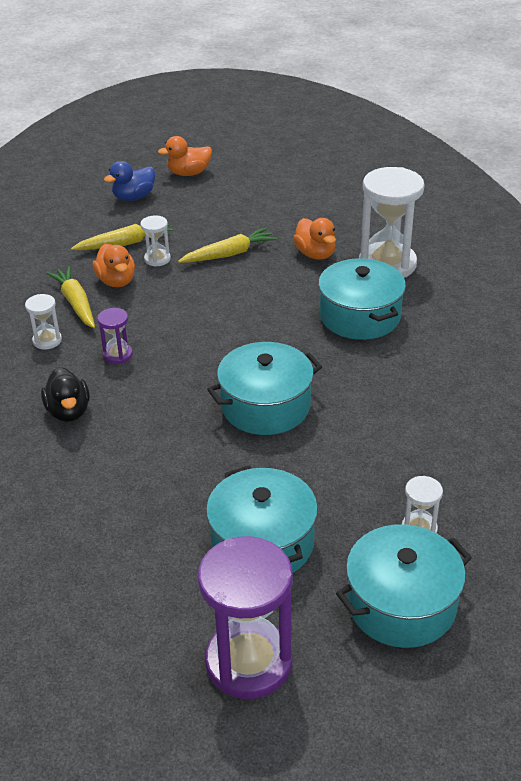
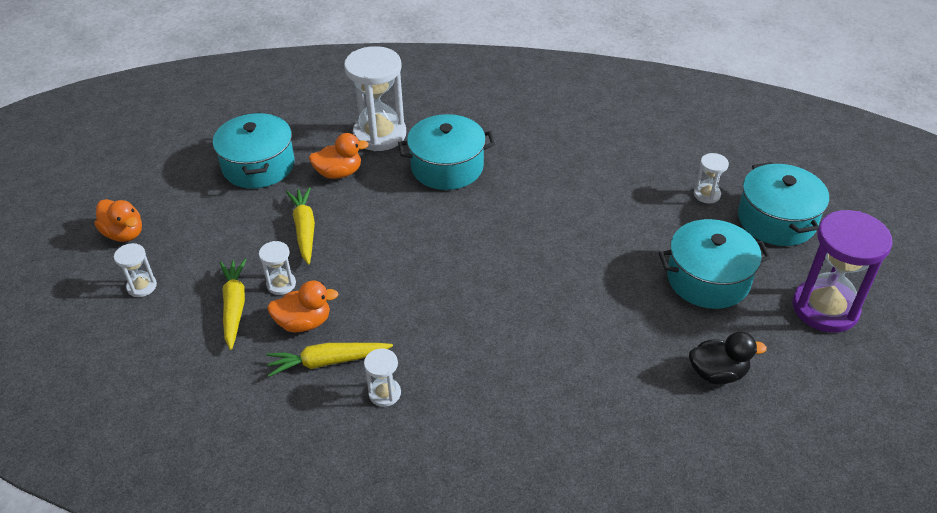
camera: 75 degrees left, 5 degrees up
black duck [41,367,90,422] -> black duck moved to [689,331,767,385]
purple hourglass [97,308,133,364] -> none
blue duck [104,161,155,201] -> white hourglass [114,243,157,297]
orange duck [158,136,212,176] -> orange duck turned 45 degrees counterclockwise [94,199,142,242]
turquoise pot [207,342,322,435] -> turquoise pot moved to [213,112,295,188]

